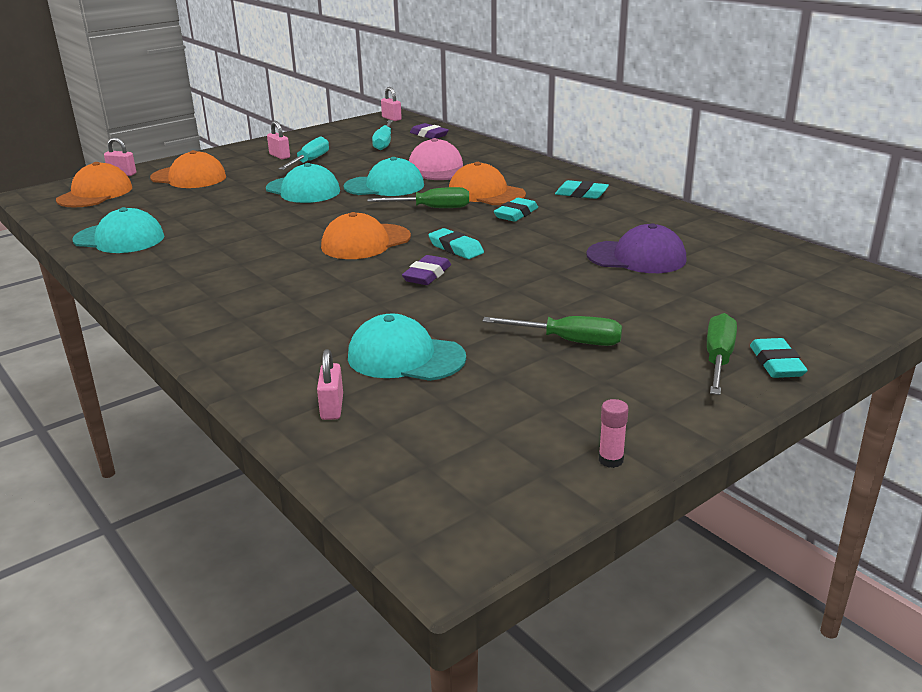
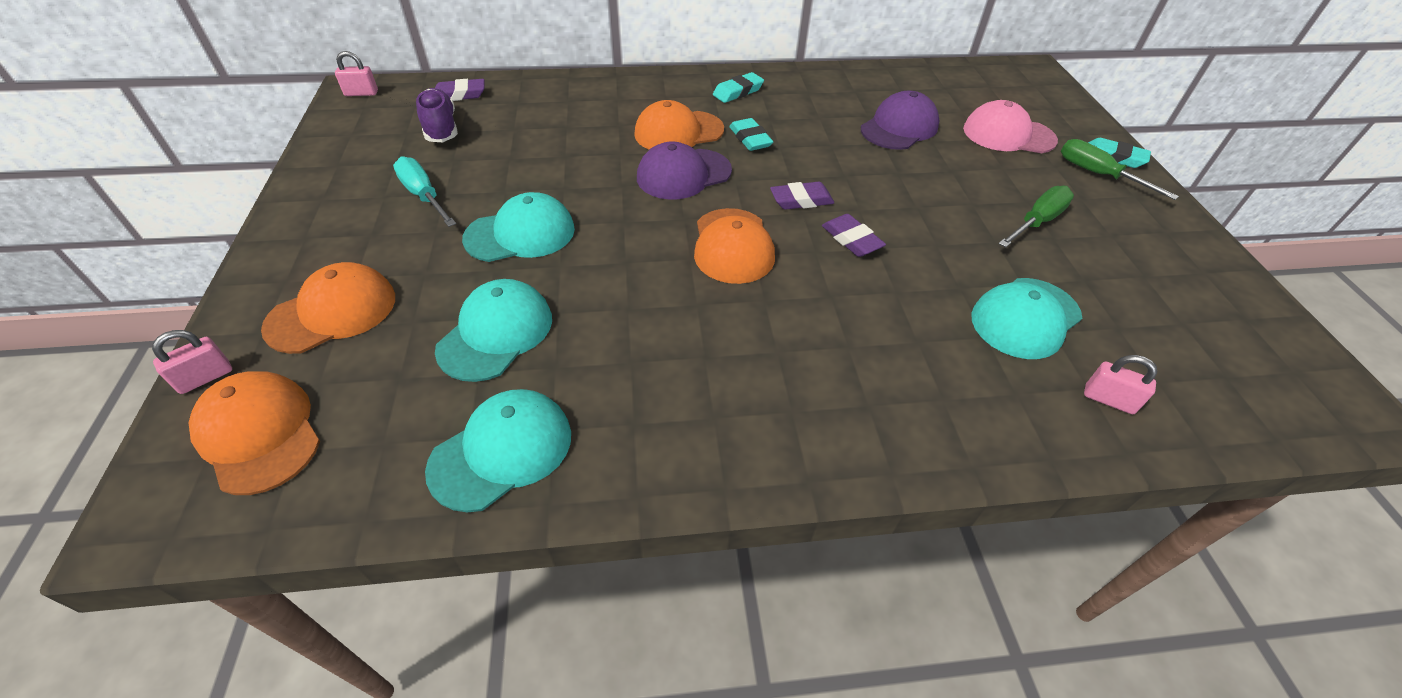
camera: 60 degrees left, 20 degrees up
pink padlock [267,121,290,159] -> none
turquoise cap [343,157,424,196] -> turquoise cap moved to [435,279,552,382]
green screwdriver [367,187,469,208] -> purple cap [637,141,732,200]
turquoise screwdriver [372,120,393,150] -> purple shoe [416,88,458,142]
pink cap [409,138,463,180] -> pink cap moved to [963,100,1058,153]
turquoise eraser [428,228,484,259] -> purple eraser [770,182,834,210]
pink glue stick [599,399,628,468] -> none

